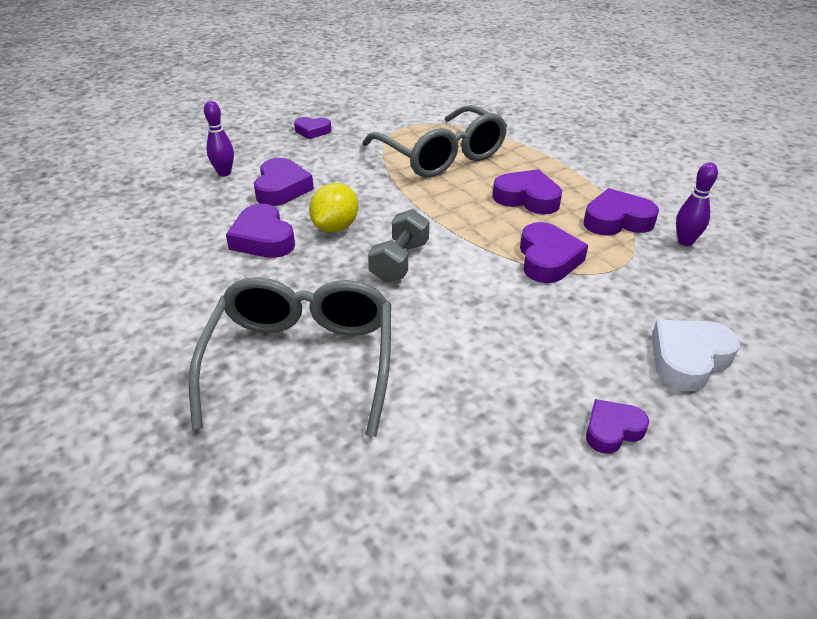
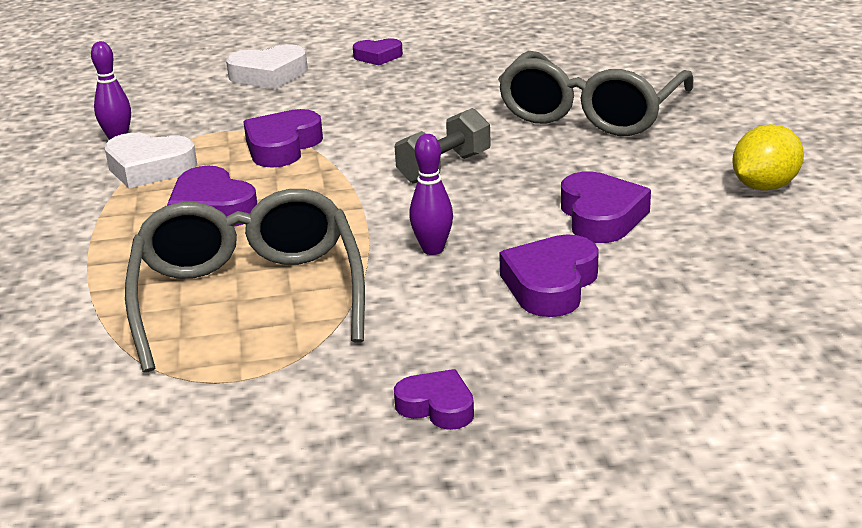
camera: 155 degrees left, 10 degrees down
purple bowling pin [204,101,234,176] -> purple bowling pin moved to [409,134,453,255]
yellow lemon [309,183,358,232] -> yellow lemon moved to [732,124,804,191]
purple heart [584,188,659,236] -> white heart [104,133,197,188]

